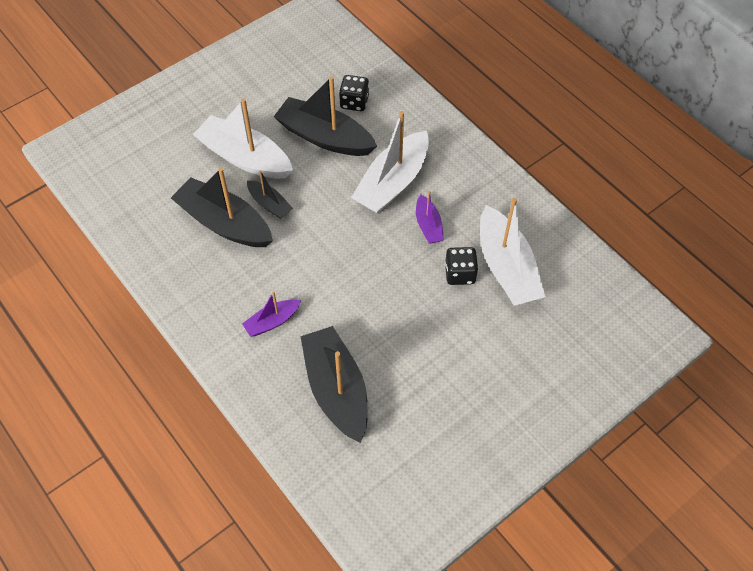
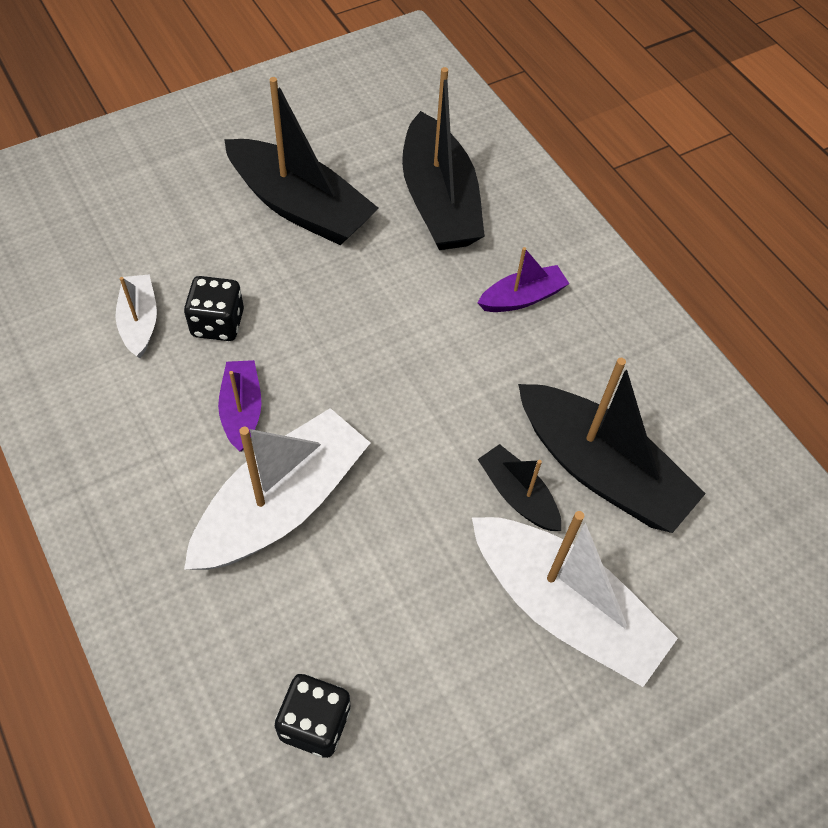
camera: 175 degrees left, 0 degrees up
black boat [274,76,377,156] -> black boat moved to [224,77,378,246]
white boat [480,198,546,306] -> white boat [115,274,157,358], size x0.51

